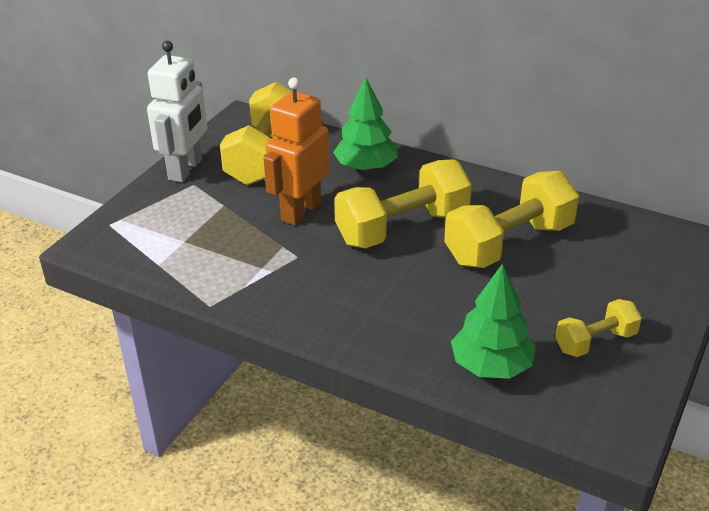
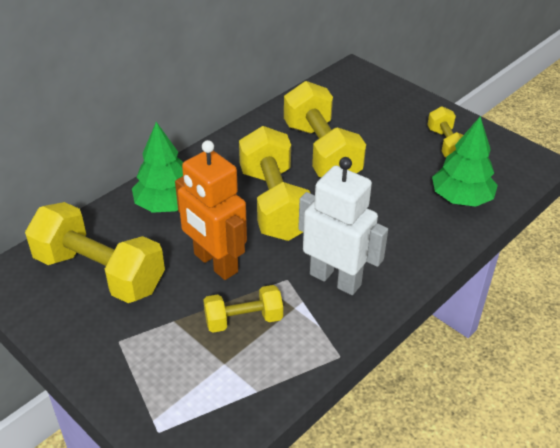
camera: 75 degrees left, 5 degrees up
white robot [147,41,207,182] -> white robot moved to [298,157,388,295]
none -> yellow dumbbell [203,285,283,333]

